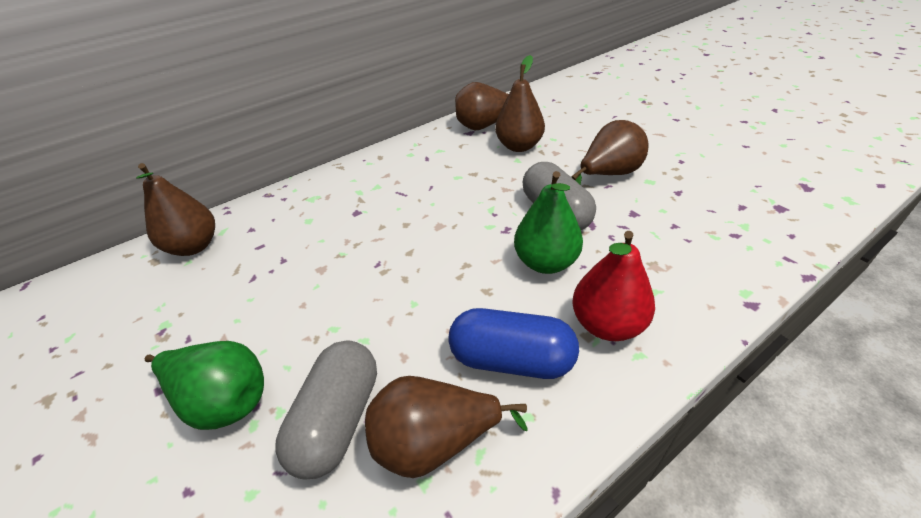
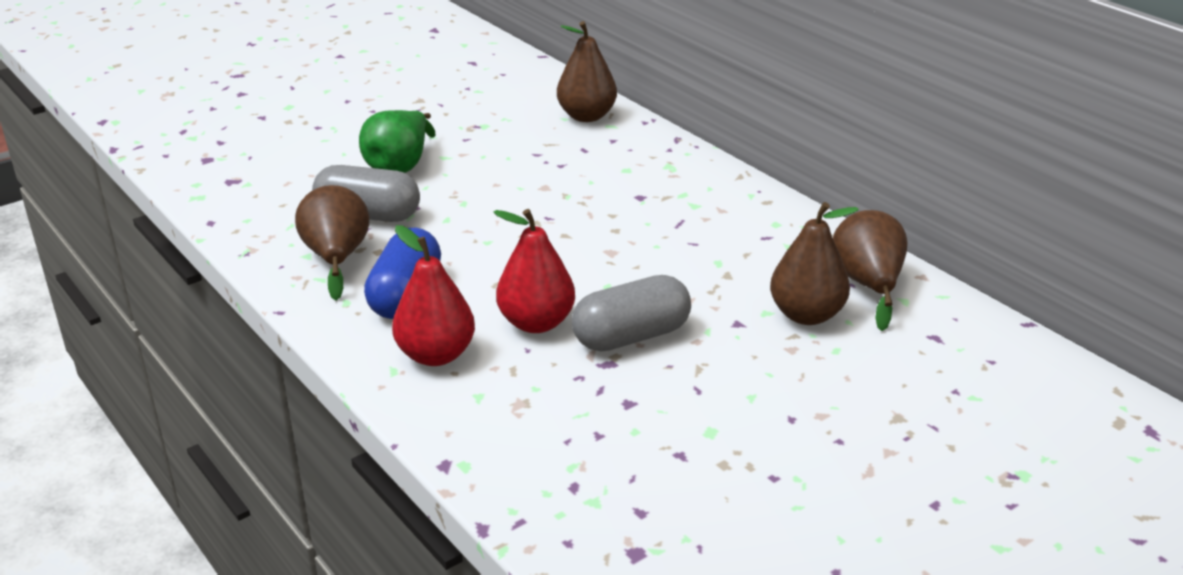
camera: 85 degrees right, 10 degrees down
green pear [514,171,583,274] -> red pear [493,209,575,333]
brown pear [571,120,649,184] -> none

